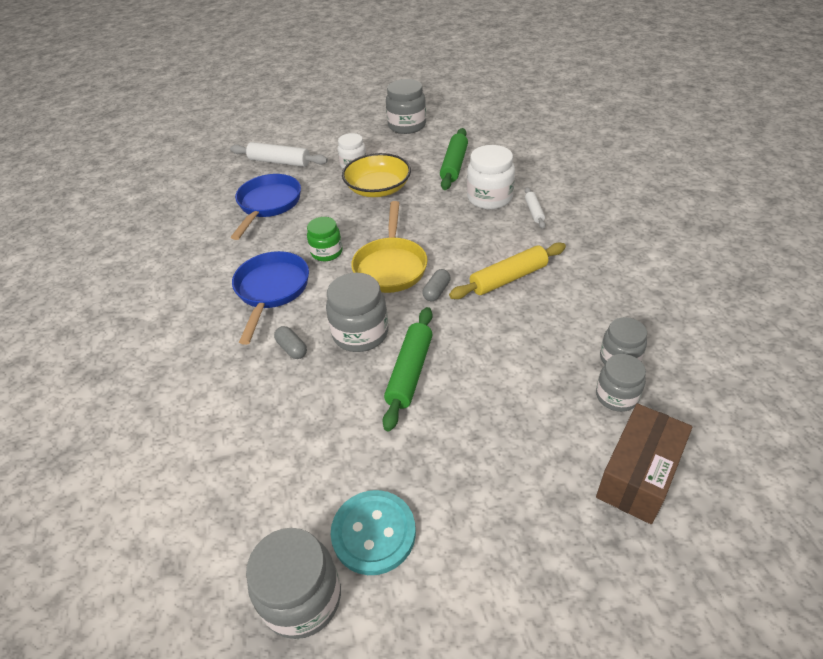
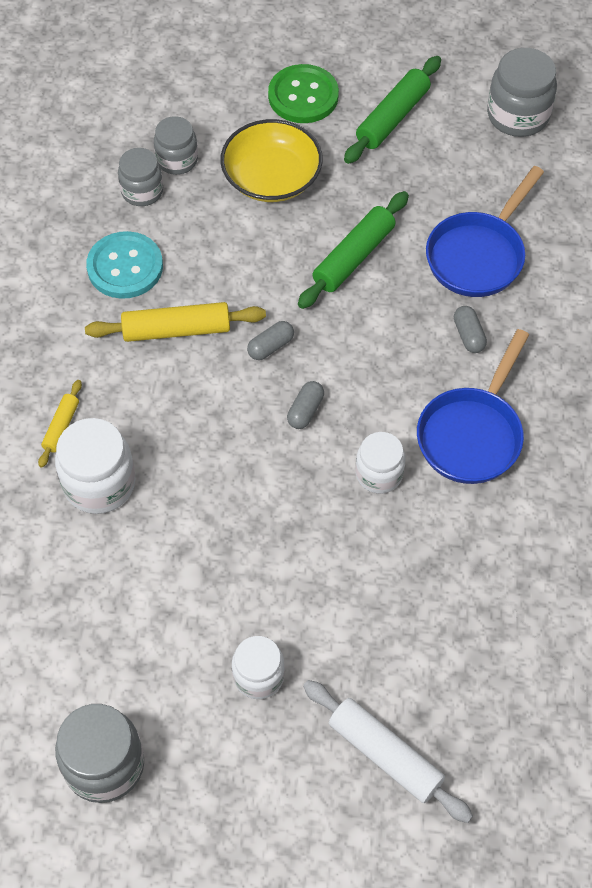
camera: 160 degrees left, 15 degrees up
blue pan [231,174,301,240] -> blue pan moved to [426,166,544,297]
green jar [307,217,343,261] -> white jar [355,432,405,493]
grey jar [326,273,389,352] -> none
turquoise button [331,490,416,575] -> turquoise button moved to [86,231,163,299]
yellow bowl [342,153,411,197] -> yellow bowl moved to [220,119,323,202]
yellow pan [351,201,428,293] -> grey capsule [287,381,324,429]
green rolling pin [440,128,468,190] -> green rolling pin moved to [344,56,441,164]
white rolling pin [525,187,546,229] -> yellow rolling pin [38,380,82,468]
brown box [596,403,692,524] -> none
none -> green button [268,64,339,123]

